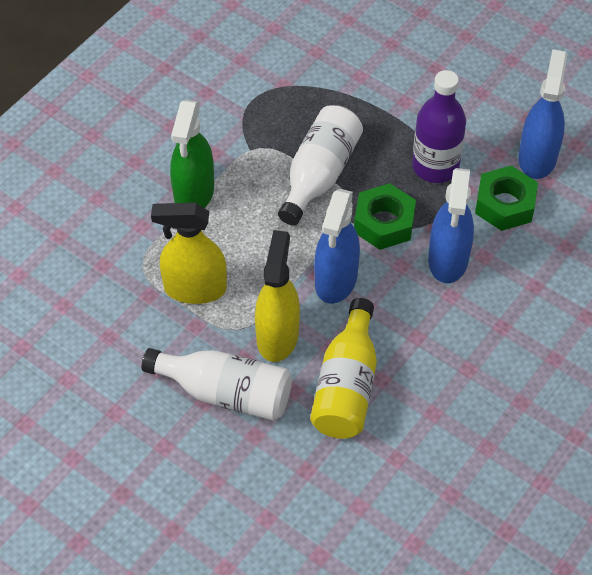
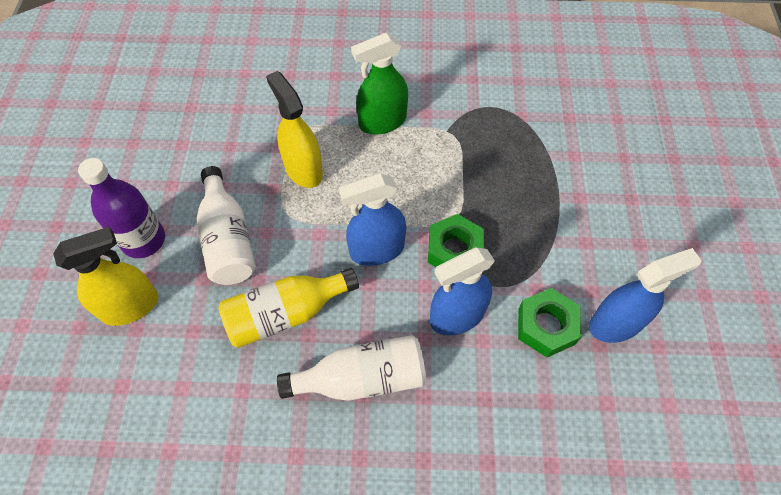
camera: 55 degrees right, 5 degrees up
yellow spray bottle [255,230,300,362] -> yellow spray bottle moved to [53,227,159,326]
white bottle [278,105,363,225] -> white bottle moved to [277,335,426,401]
purple bottle [412,70,466,183] -> purple bottle moved to [78,158,165,258]

